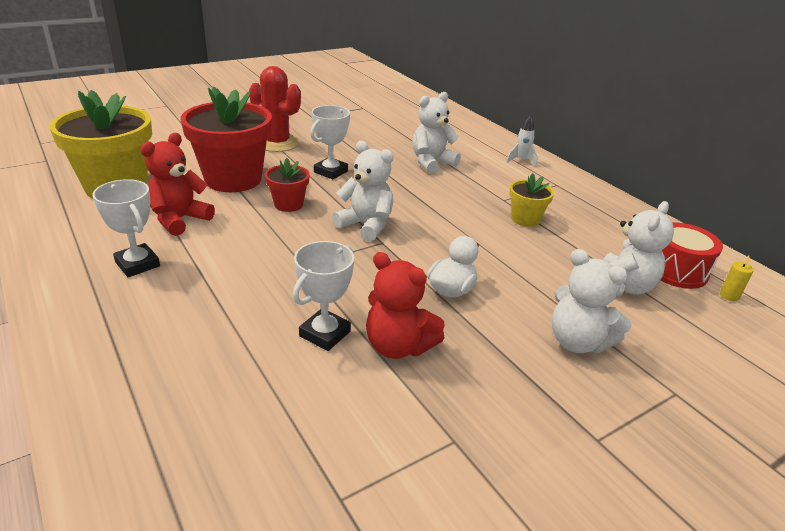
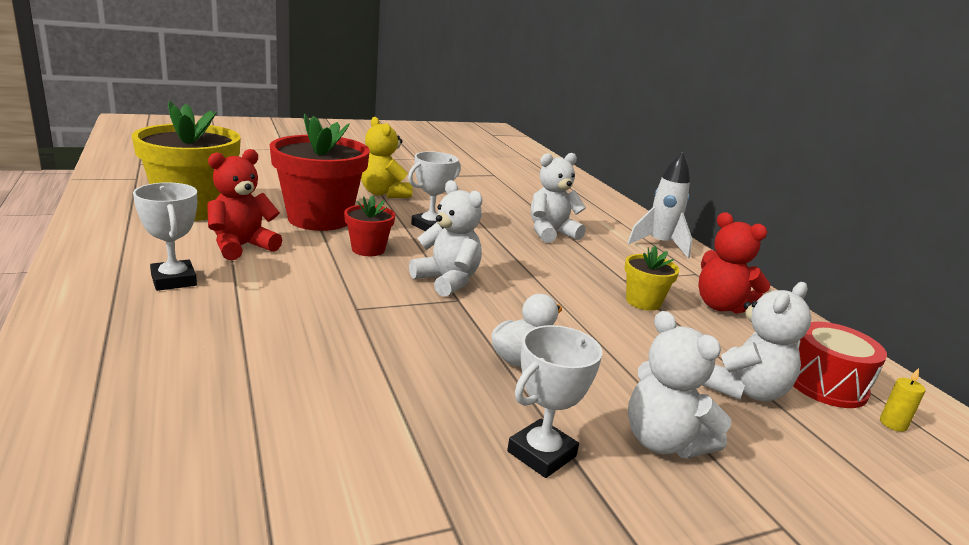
camera: 10 degrees right, 10 degrees down
red cactus [249,66,301,152] -> yellow teddy bear [361,117,412,198]
white trophy [293,241,354,351] -> white trophy moved to [507,325,602,478]
red teddy bear [366,252,445,359] -> red teddy bear moved to [699,212,770,314]
white rocket [506,115,538,167] -> white rocket [627,152,692,258], size x1.67

